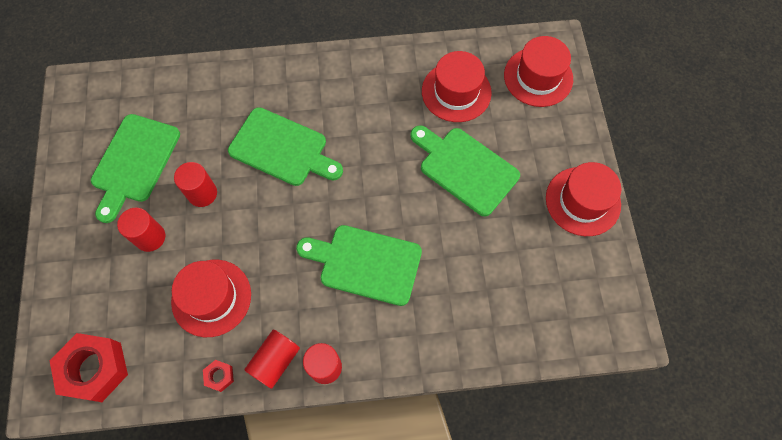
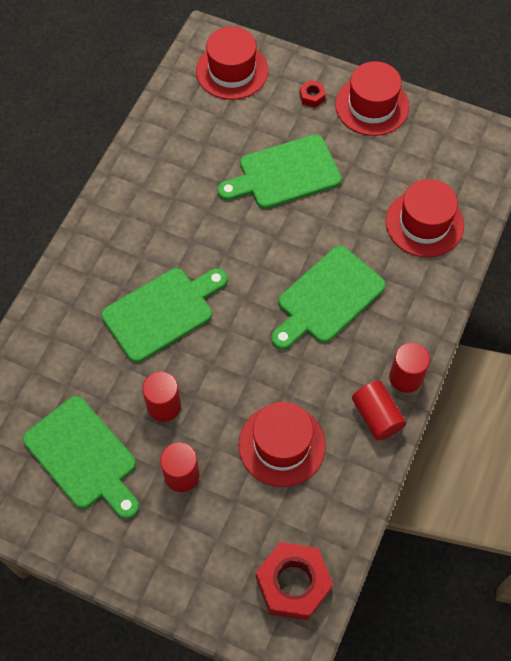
camera: 60 degrees left, 5 degrees down
red nut [203,360,234,392] -> red nut moved to [299,80,326,108]
red hat [422,51,492,122] -> red hat moved to [385,179,464,257]

